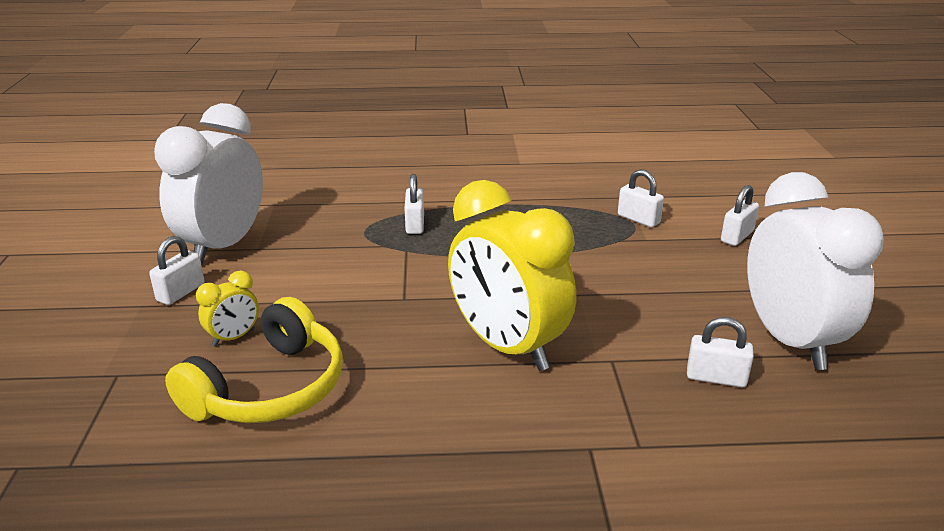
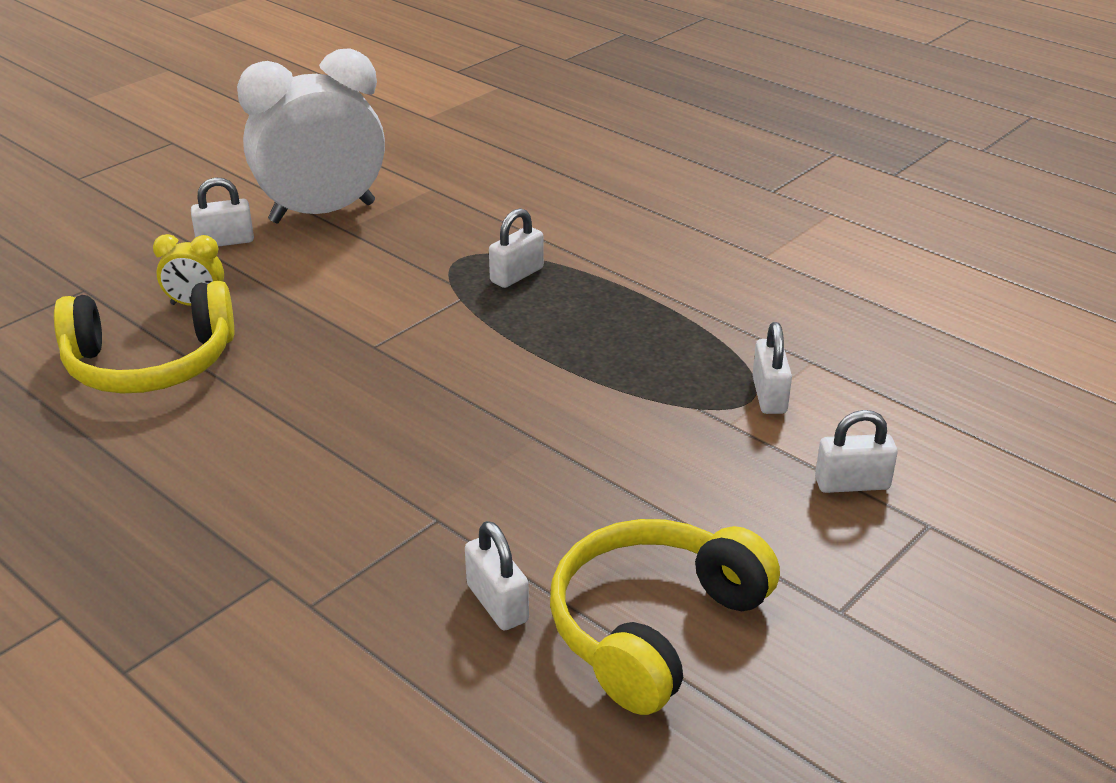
camera: 45 degrees right, 5 degrees up
yellow clock [448,180,576,371] -> none
white clock [747,172,884,370] -> yellow headphones [550,519,780,715]

